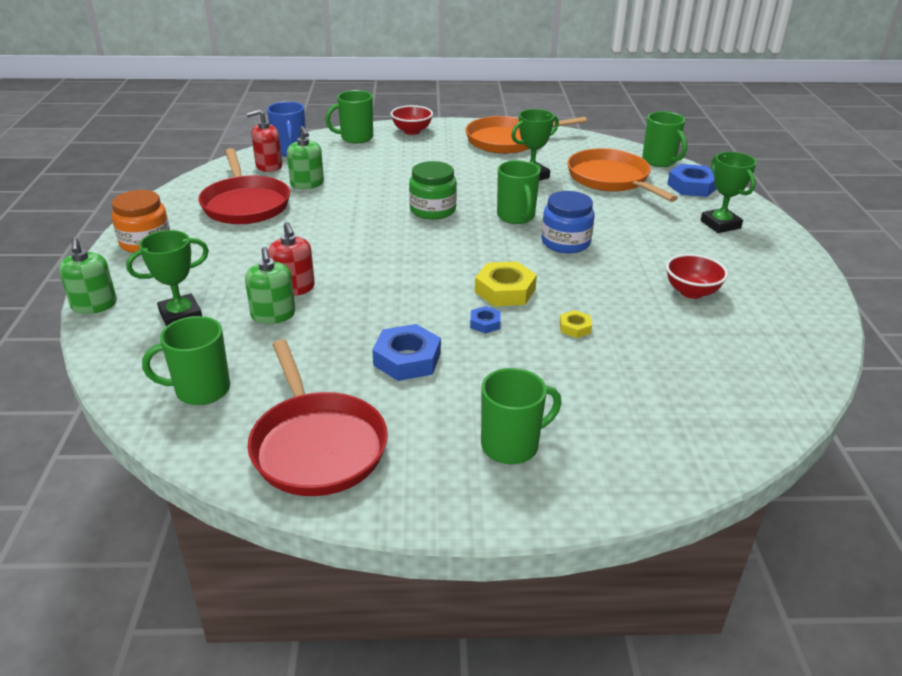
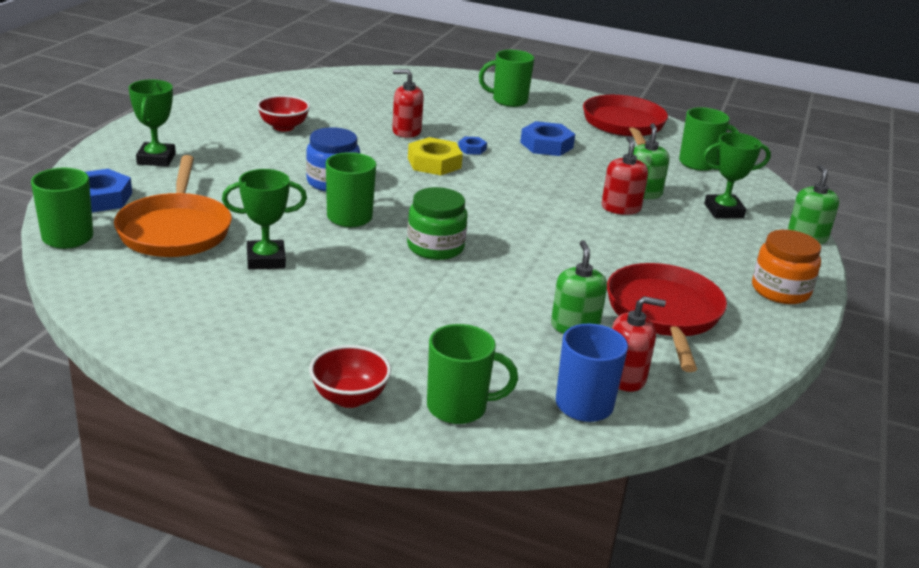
camera: 160 degrees left, 5 degrees down
orange pan [466,116,587,154] -> none
yellow nut [559,310,592,338] -> red soap dispenser [392,69,424,138]

